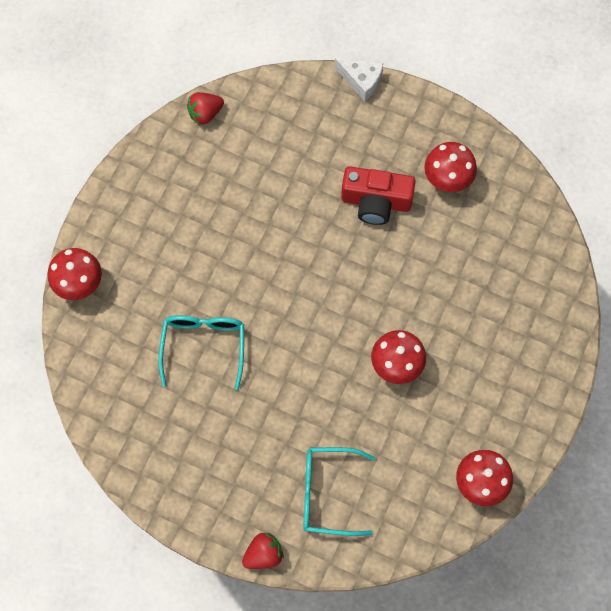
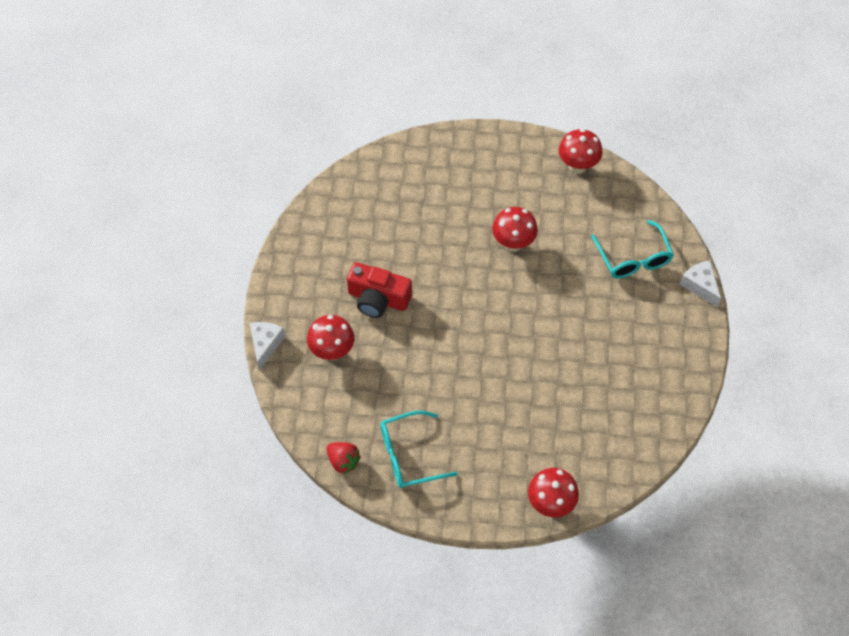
camera: 110 degrees left, 10 degrees down
turquoise glasses [158,315,244,390] -> turquoise glasses moved to [380,411,458,488]
red strawberry [242,533,284,569] -> white cheese [680,261,721,307]
red camera [341,166,416,225] -> red camera turned 120 degrees clockwise [347,262,412,318]
red mushroom [424,142,477,192] -> red mushroom moved to [307,315,354,360]

